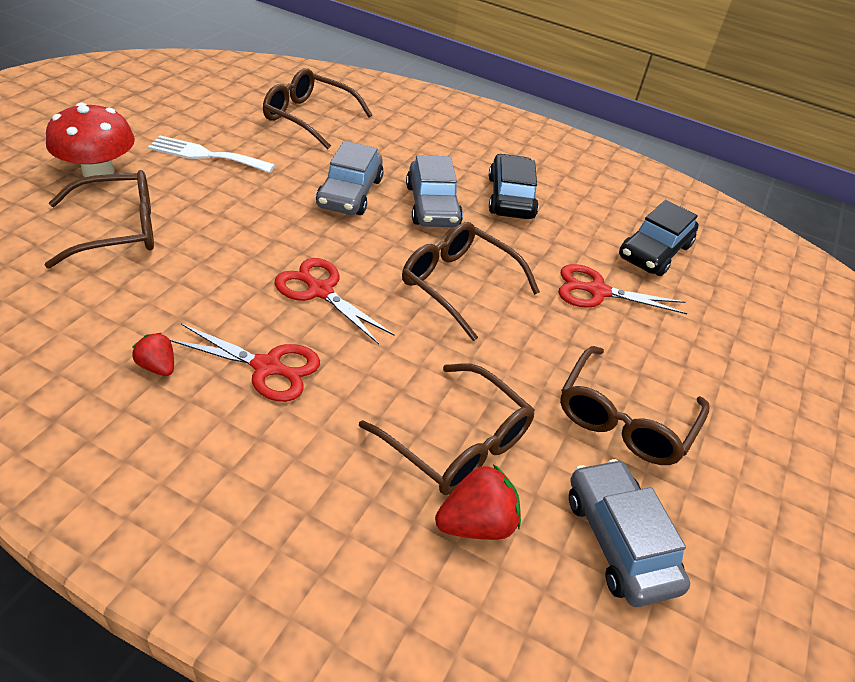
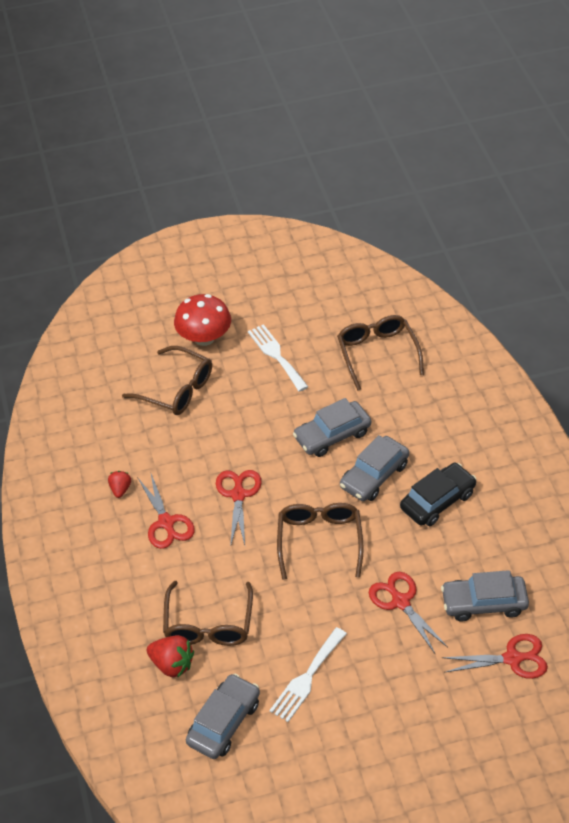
camera: 55 degrees right, 5 degrees up
brown glasses [560,346,710,465] -> white fork [270,627,347,722]
black car [619,200,699,276] -> grey car [441,570,529,621]
none -> red scissors [442,634,548,679]

